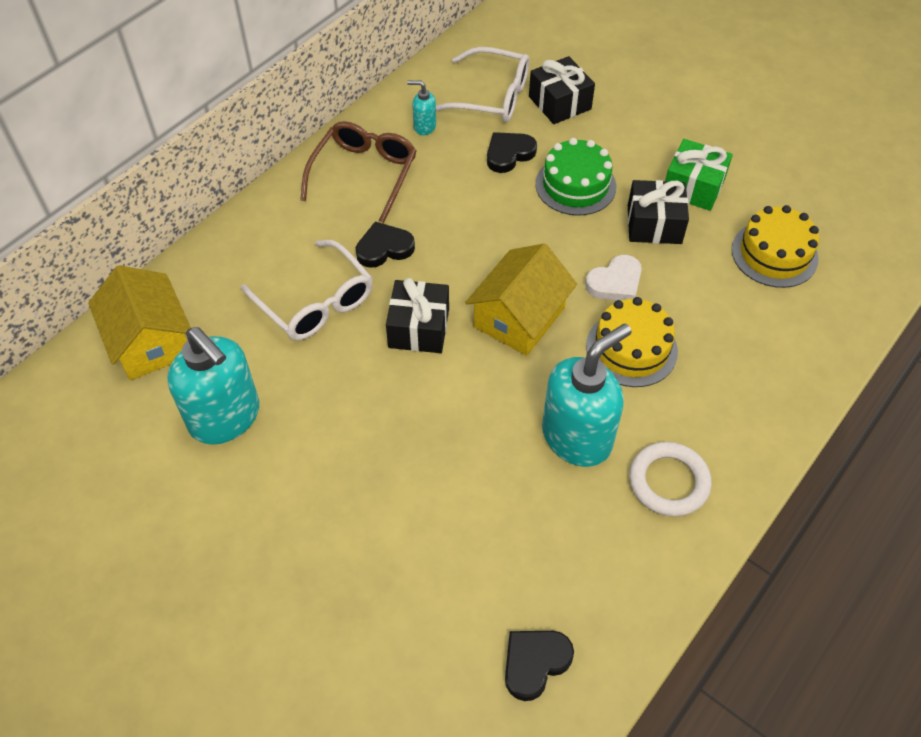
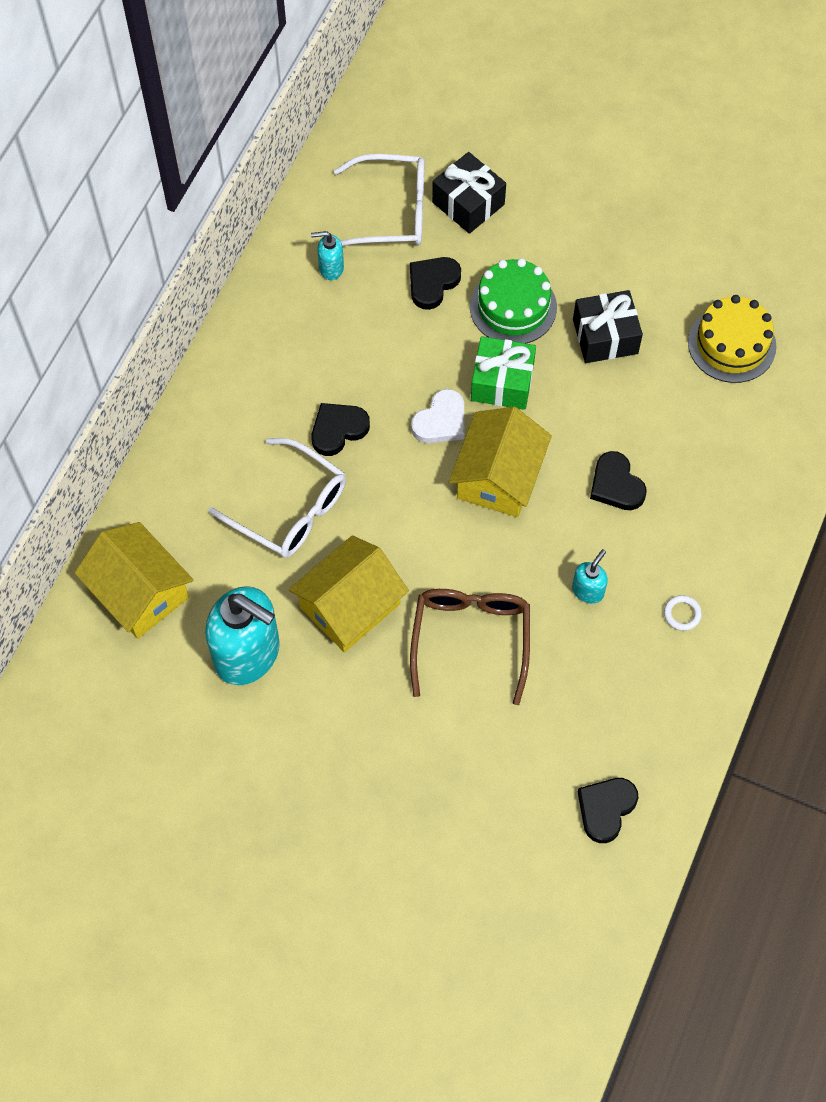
camera: 15 degrees left, 10 degrees up
brown glasses [300,121,417,223] -> brown glasses moved to [410,589,530,705]
black gift [386,278,449,353] -> none
turquoise soap dispenser [542,324,632,467] -> turquoise soap dispenser [572,549,608,604], size x0.45
white heart [585,255,642,301] -> white heart moved to [411,389,464,443]
yellow cake [586,297,678,387] -> black heart [590,451,647,510]
white ring [629,442,712,517] -> white ring [664,595,702,631], size x0.49
green gift [665,139,733,211] -> green gift moved to [471,336,536,410]
none -> yellow house [289,535,409,652]

